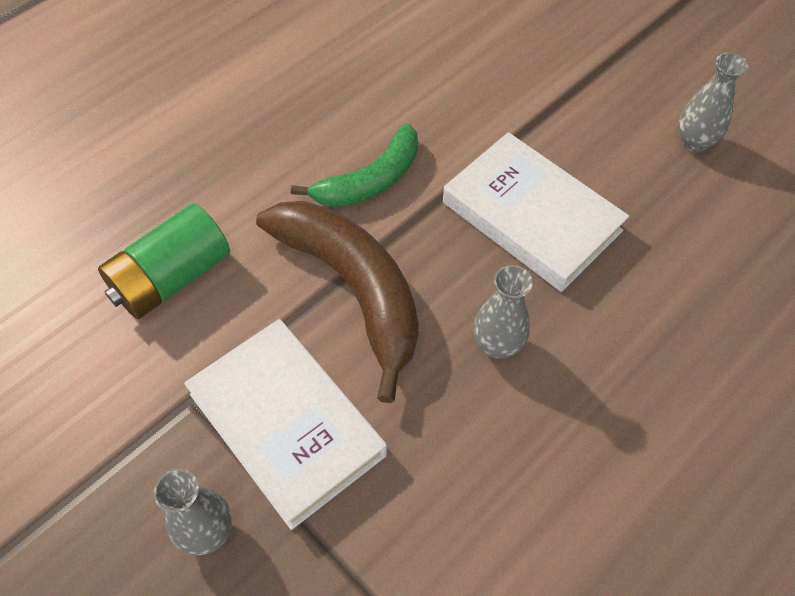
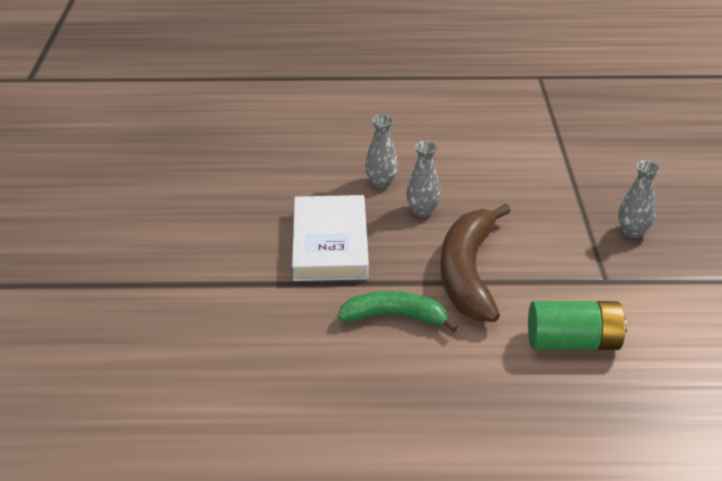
camera: 135 degrees left, 20 degrees down
white book [184,319,387,530] -> none
grey vase [678,53,748,153] -> grey vase moved to [365,114,398,188]

